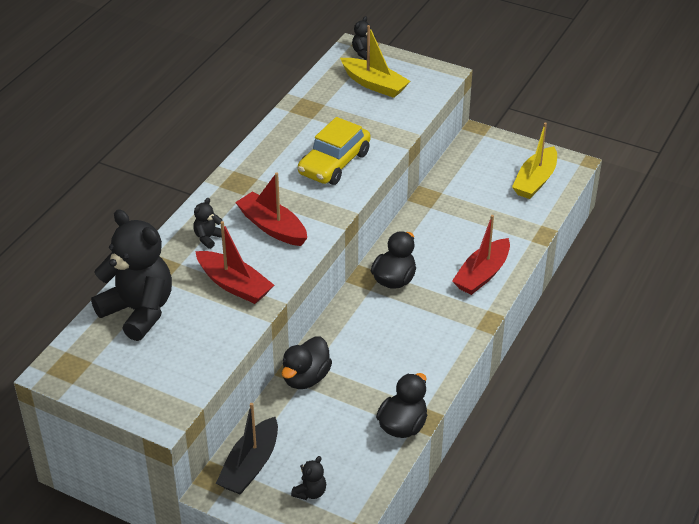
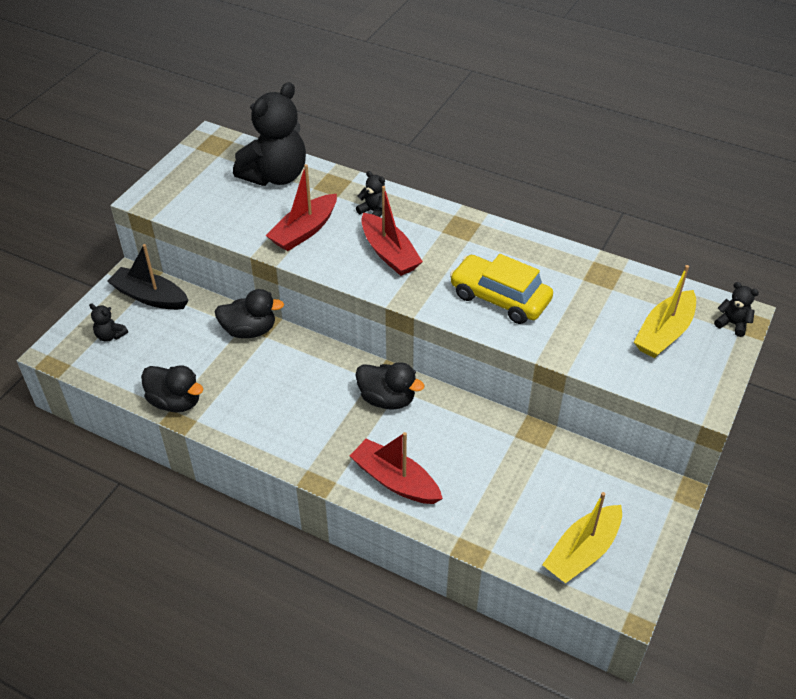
camera: 90 degrees right, 5 degrees up
red boat [235,173,307,246] -> red boat turned 105 degrees clockwise [361,186,423,276]
black duck [282,336,332,389] -> black duck turned 150 degrees clockwise [214,289,284,338]
yellow boat [512,122,557,199] -> yellow boat turned 75 degrees counterclockwise [542,492,622,583]

